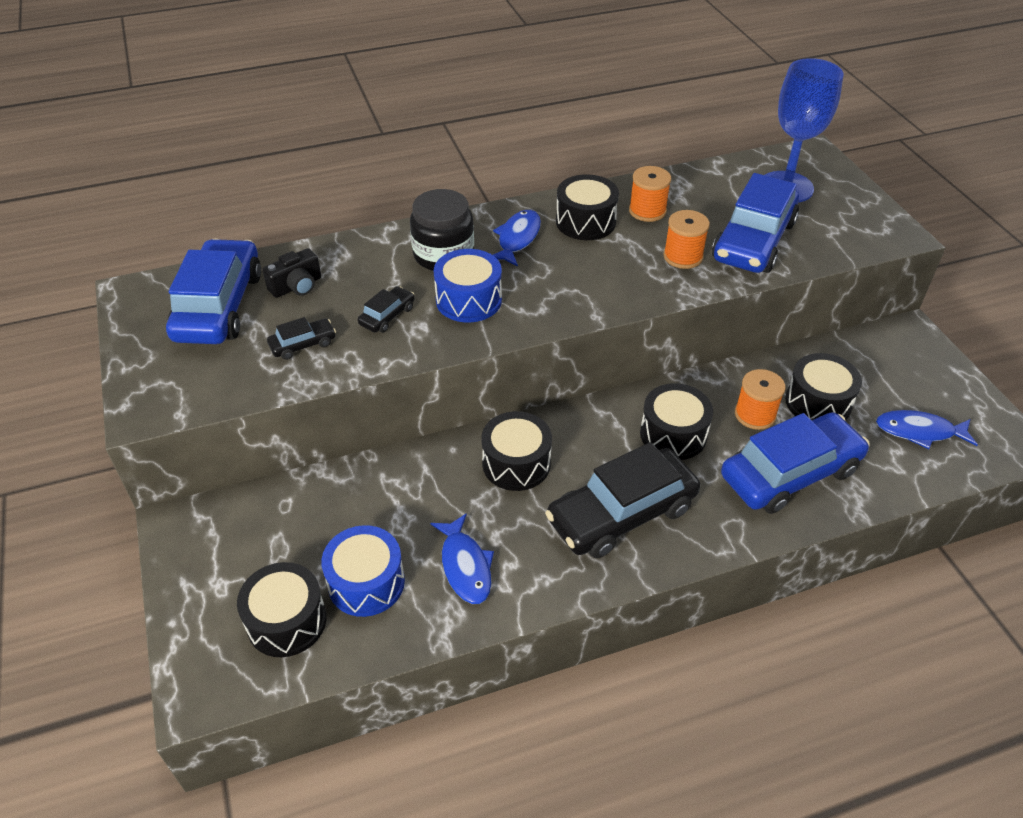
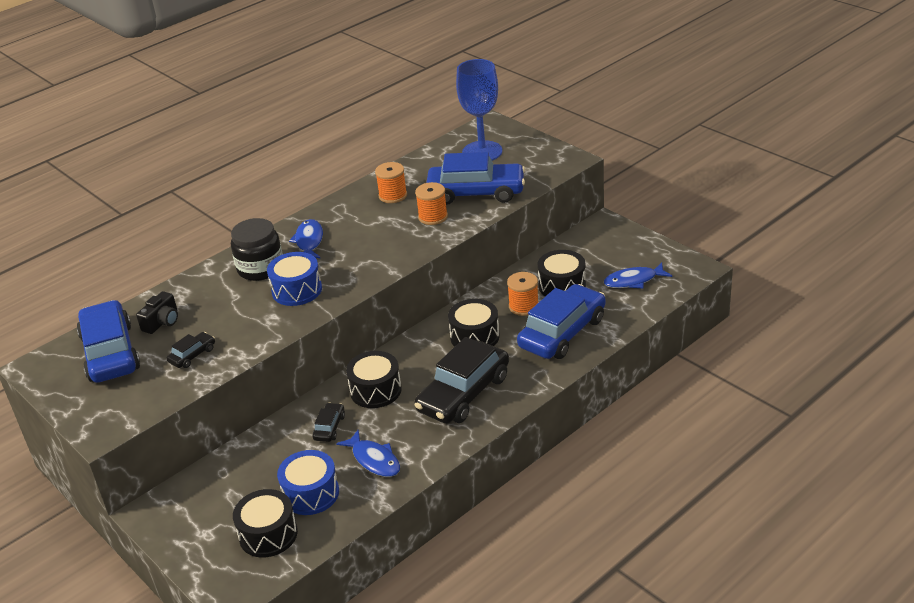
camera: 20 degrees left, 10 degrees down
black car [358,286,415,333] -> black car moved to [313,403,345,442]
black drum [556,174,619,240] -> none
blue car [712,173,799,273] -> blue car turned 90 degrees counterclockwise [427,152,525,205]

